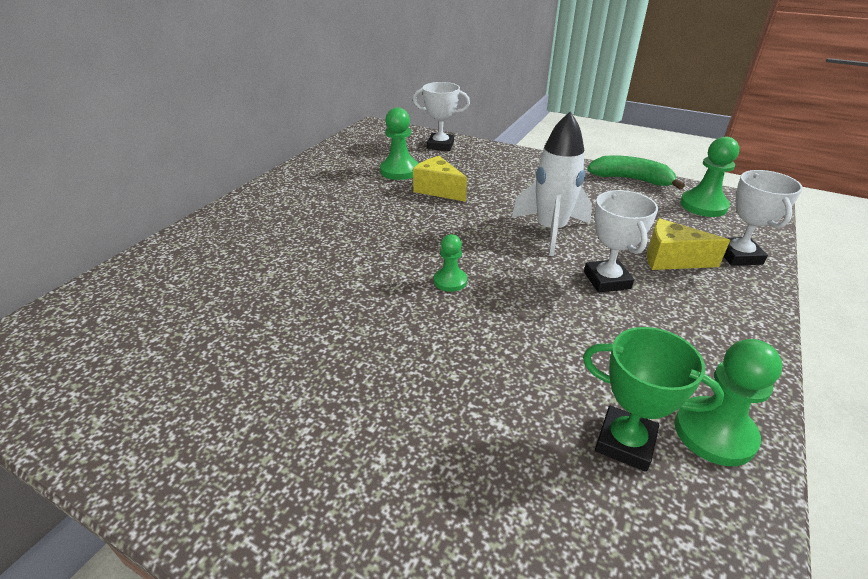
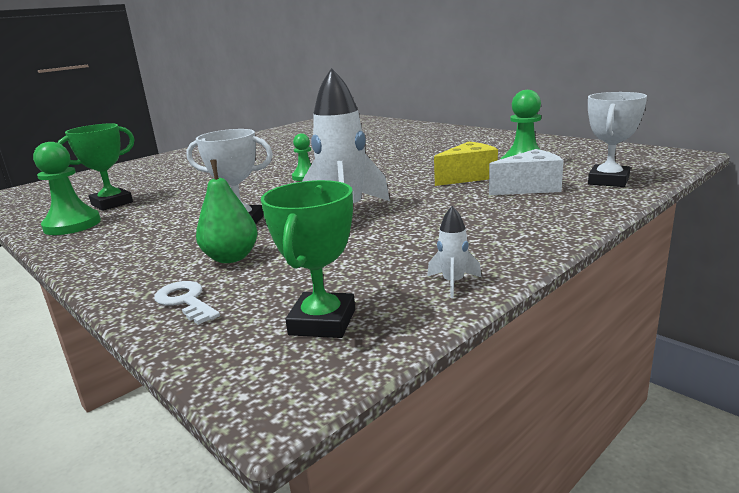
camera: 110 degrees right, 15 degrees down
green banana [587,156,685,189] -> white rocket [427,206,481,298]
yellow cheese [647,218,730,270] -> green pear [196,159,258,263]
green pawn [680,137,739,217] -> green trophy [261,180,355,338]
white trophy [724,170,803,266] -> white key [154,281,220,325]
none -> white cheese [489,149,564,195]

